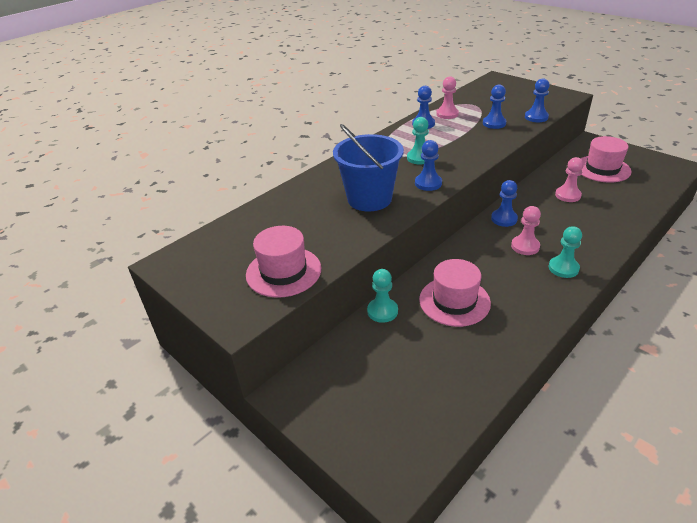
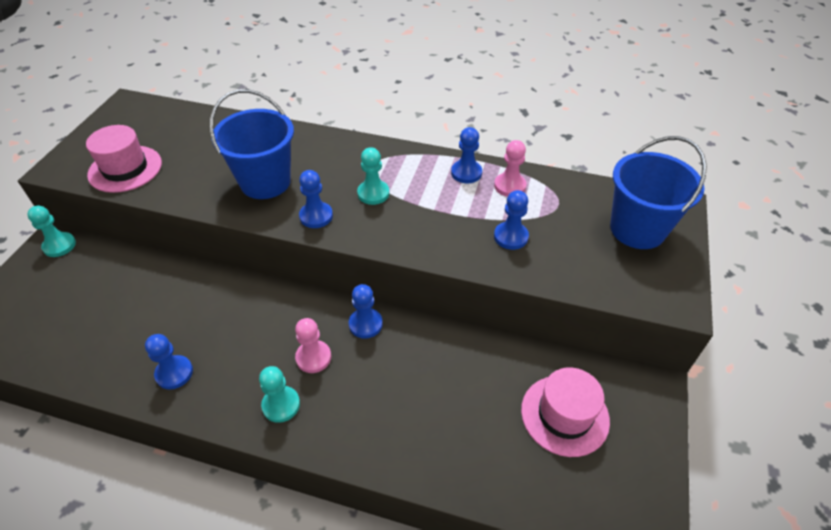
camera: 60 degrees right, 10 degrees up
turquoise pawn [367,269,398,323] -> turquoise pawn moved to [27,206,76,257]
pink hat [419,259,491,327] -> none
blue pawn [525,78,550,122] -> blue pawn moved to [145,334,193,390]
pink pawn [555,157,584,202] -> none
none -> blue bucket [610,136,707,249]

